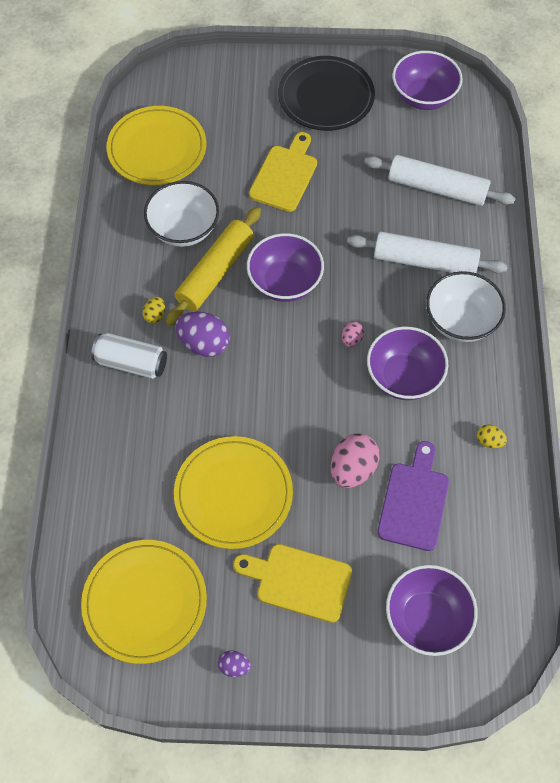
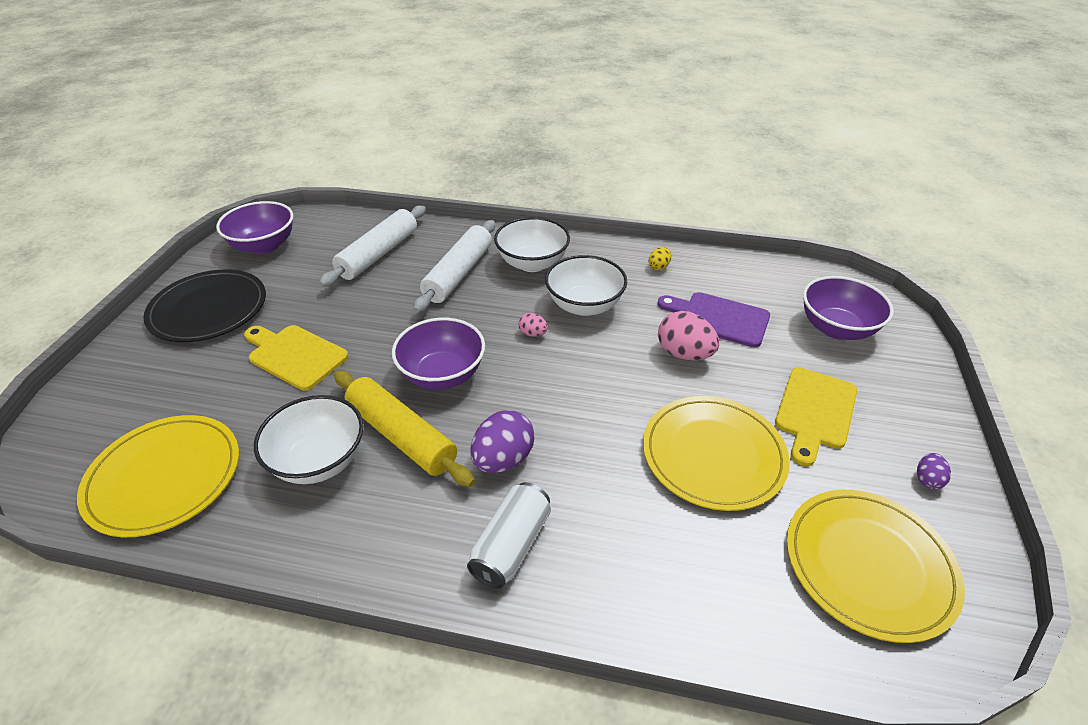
camera: 80 degrees left, 20 degrees down
yellow egg [142,297,165,324] -> none
purple bowl [367,326,448,400] -> white bowl [545,255,627,316]

